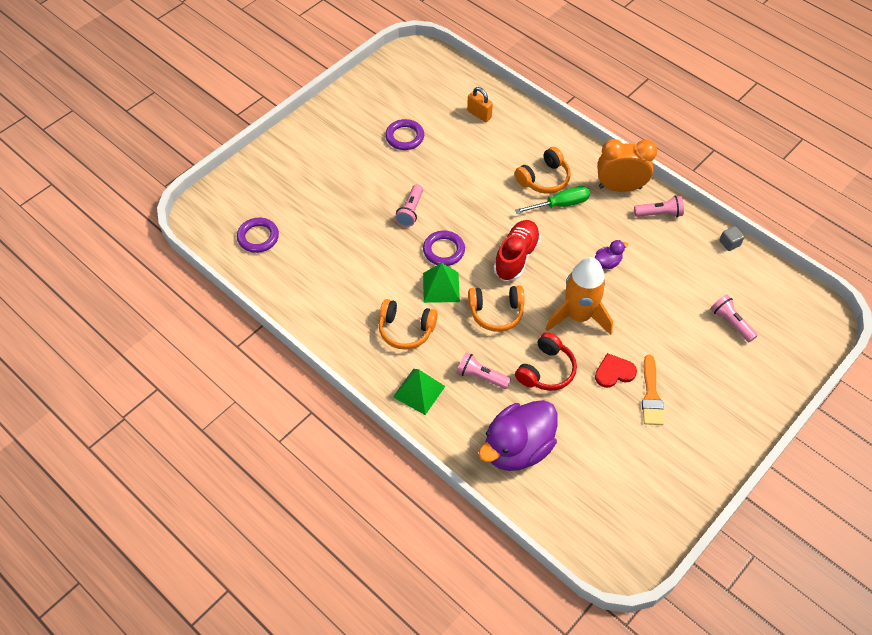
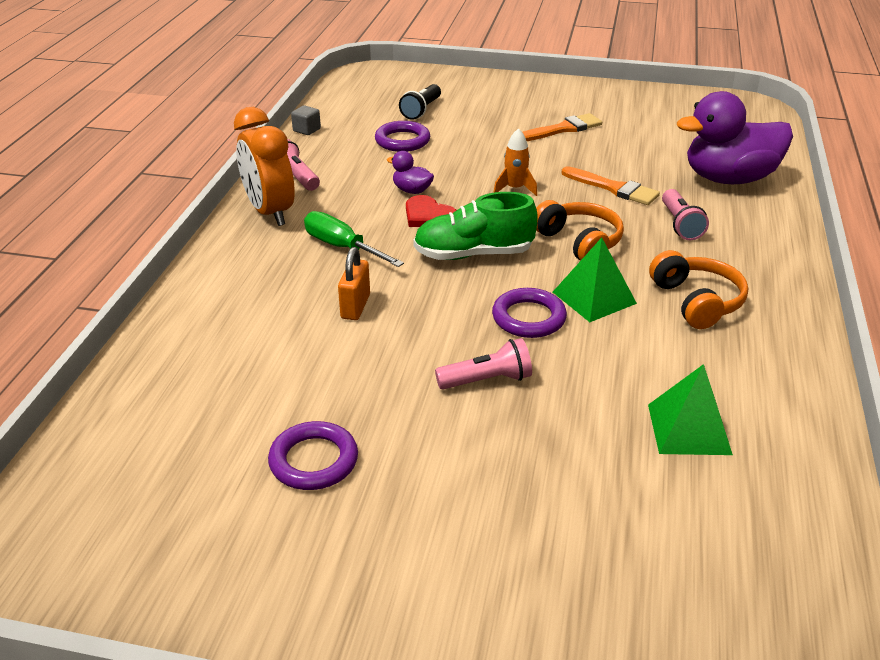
camera: 120 degrees left, 20 degrees down
purple ring [237,218,279,253] -> purple ring moved to [375,121,430,152]
green pyramid [393,369,445,415] -> green pyramid moved to [648,364,733,455]
orange padlock [467,87,493,122] -> orange padlock moved to [338,247,370,320]
purple duck [478,400,558,471] -> purple duck turned 150 degrees clockwise [677,91,793,184]
red shoe [494,220,541,281] -> green shoe [413,192,538,260]
orange headphones [515,147,571,193] -> none
red headphones [515,332,577,391] -> orange brush [562,166,660,205]
orange rocket [546,257,613,335] -> orange rocket [493,128,537,196], size x0.48
red heart [595,353,637,388] -> red heart moved to [406,195,456,227]
pink flashlight [711,295,758,342] -> black flashlight [399,84,441,120]

